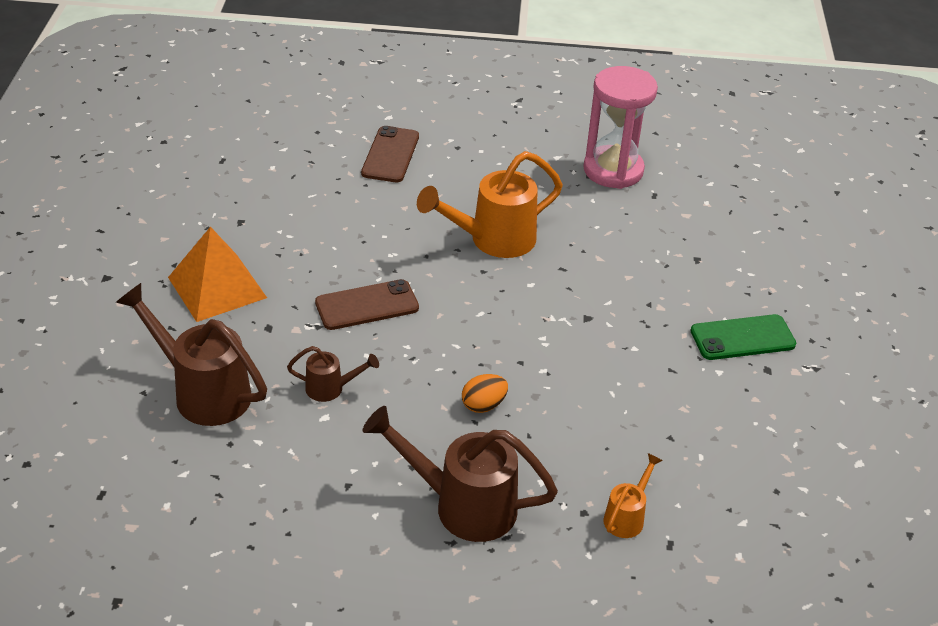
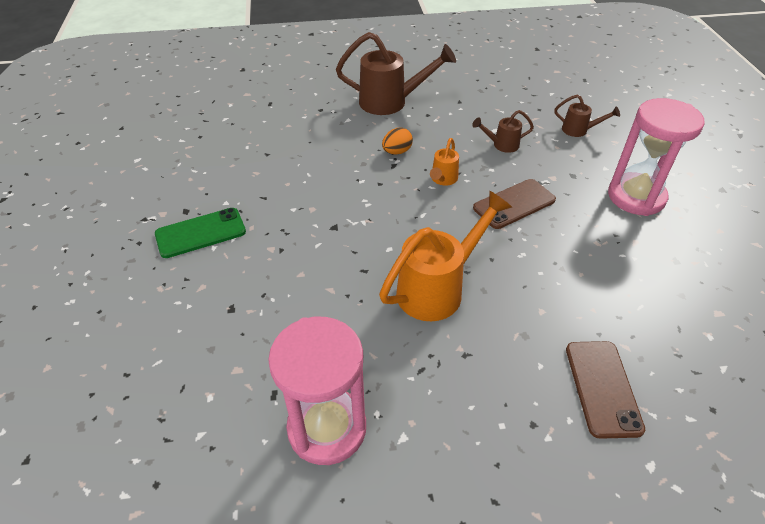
camera: 170 degrees right, 5 degrees up
brown watering can [116,283,267,426] -> brown watering can [554,94,620,137], size x0.50
orange pyramid [168,227,267,322] -> pink hourglass [608,98,705,216]
orange watering can [603,453,663,538] -> orange watering can moved to [430,138,459,186]

